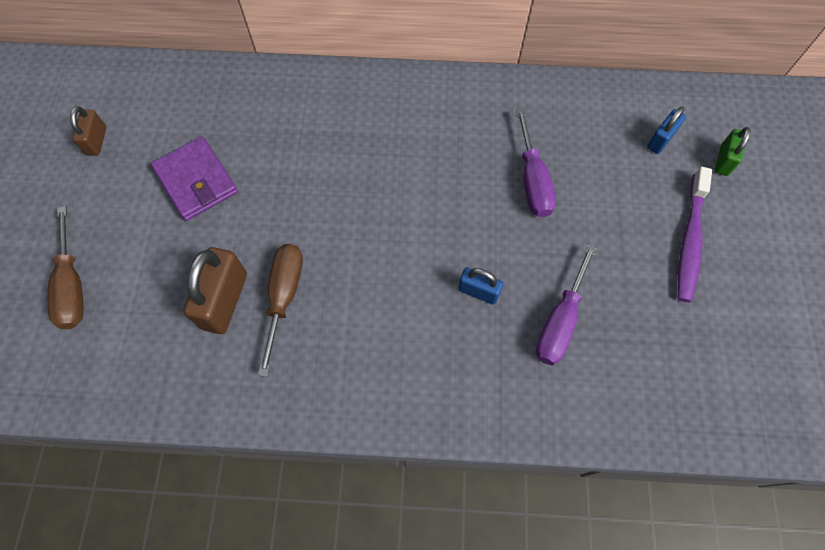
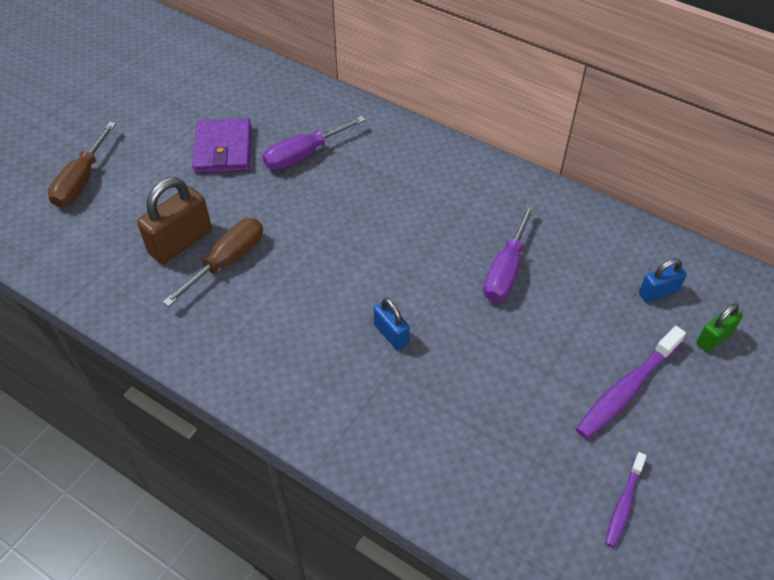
camera: 30 degrees right, 15 degrees down
brown padlock [70,106,106,156] -> none
purple screwdriver [536,243,597,365] -> purple screwdriver moved to [263,116,366,170]
none -> purple toothbrush [605,452,647,548]

